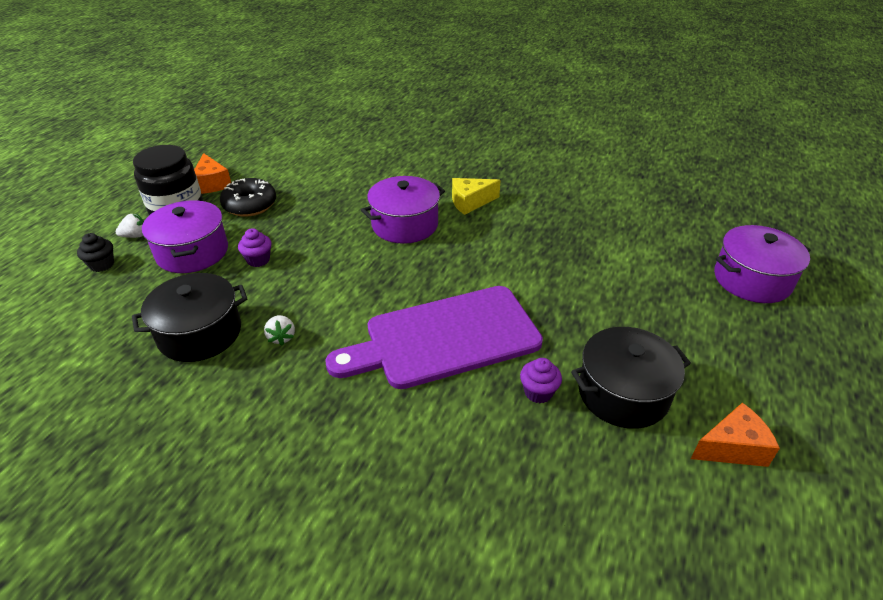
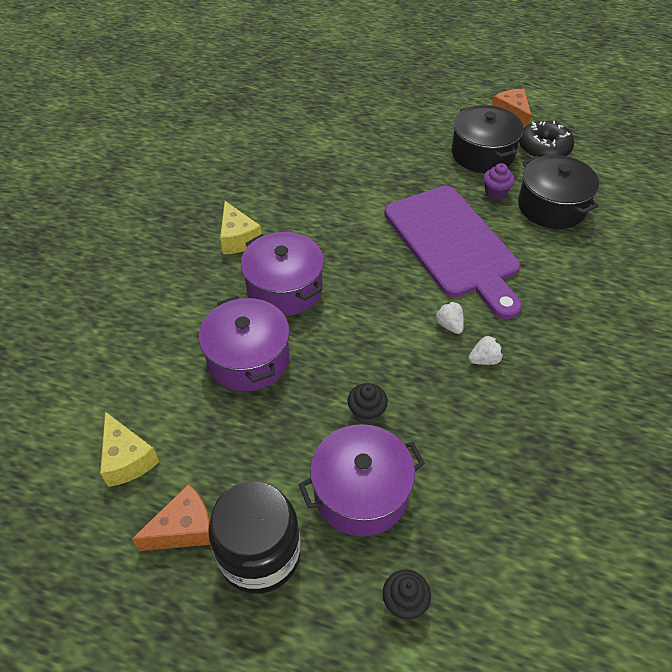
camera: 95 degrees left, 10 degrees up
white strawberry [116,214,144,238] -> white strawberry moved to [434,301,464,334]
black pot [132,273,247,362] -> black pot moved to [518,155,599,229]
black donut [220,178,276,217] -> black donut moved to [519,121,574,158]
purple cupcake [238,228,272,267] -> black cupcake [348,383,388,425]
purple pot [714,225,810,303] -> purple pot moved to [199,296,290,392]
none -> yellow cheese [100,412,159,487]

